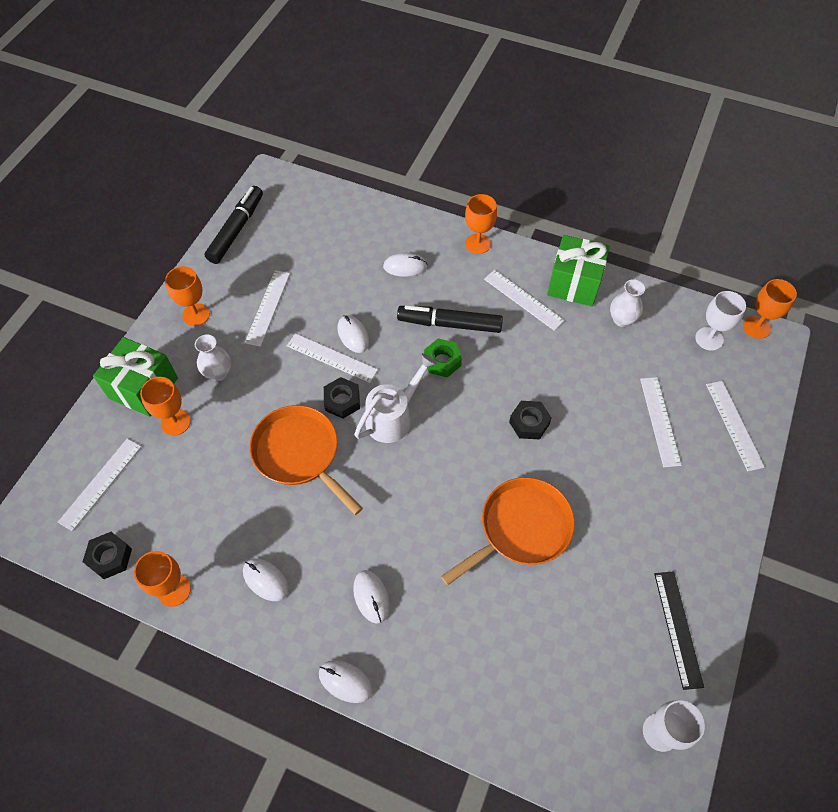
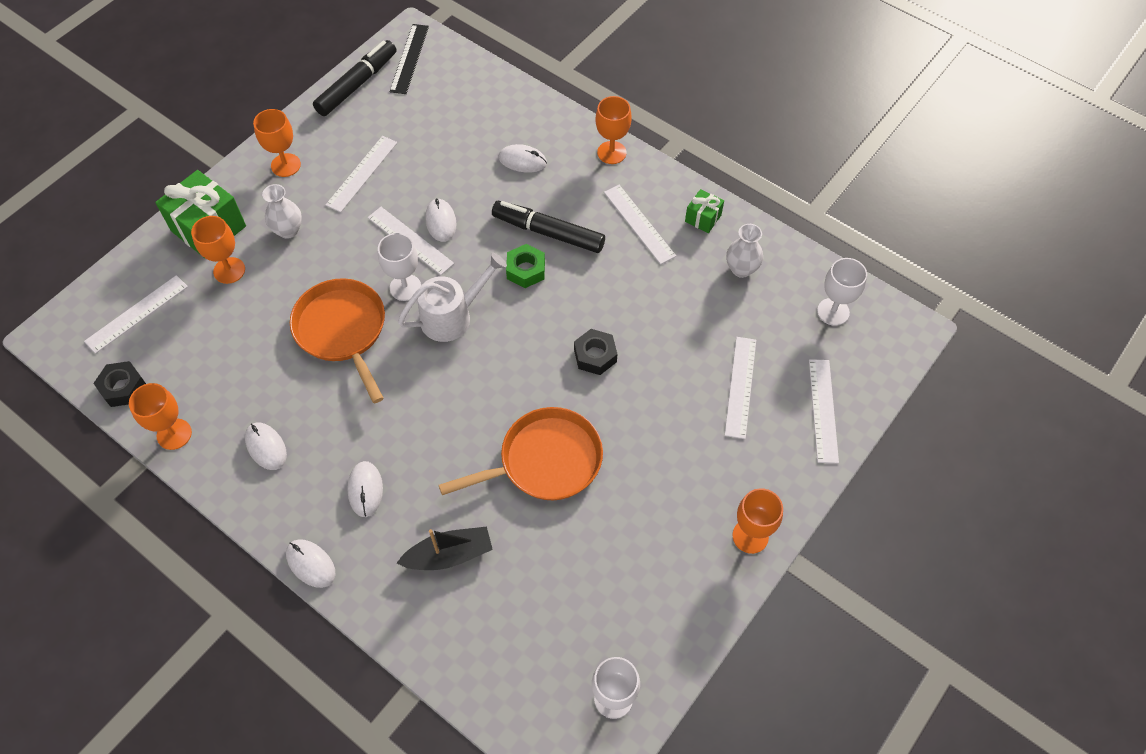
camera: 15 degrees right, 0 degrees up
black nut [324,377,360,418] -> white goblet [378,233,421,301]
green gift [547,235,610,306] -> green gift [685,189,724,233], size x0.51
black ruler [654,571,704,690] -> black ruler moved to [390,24,429,94]
orange goblet [743,279,797,339] -> orange goblet moved to [733,488,783,554]
none -> black boat [397,527,493,570]

